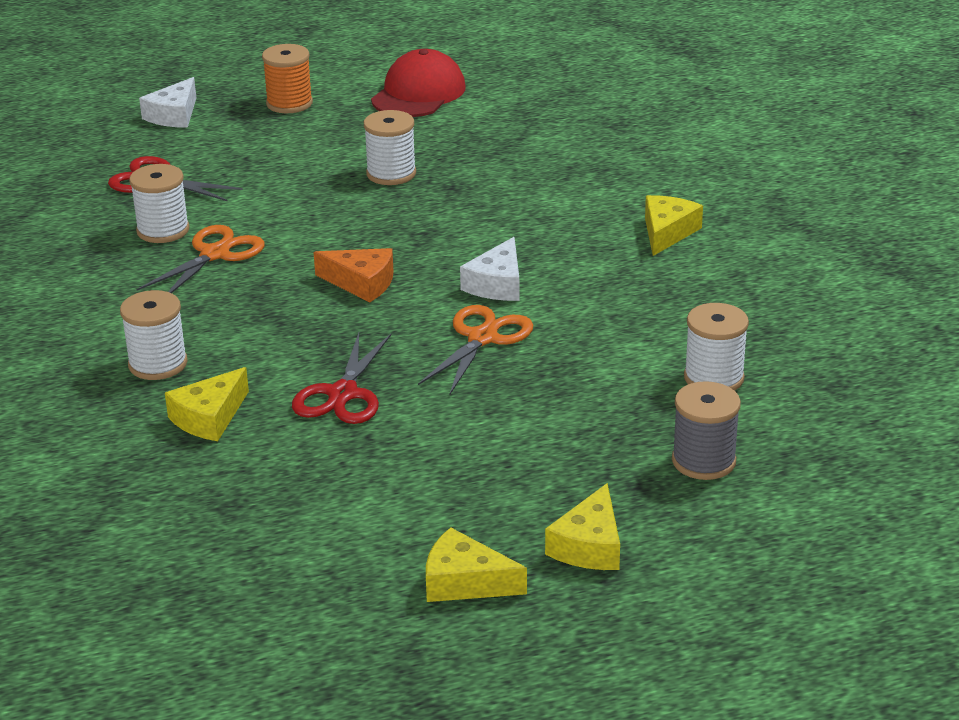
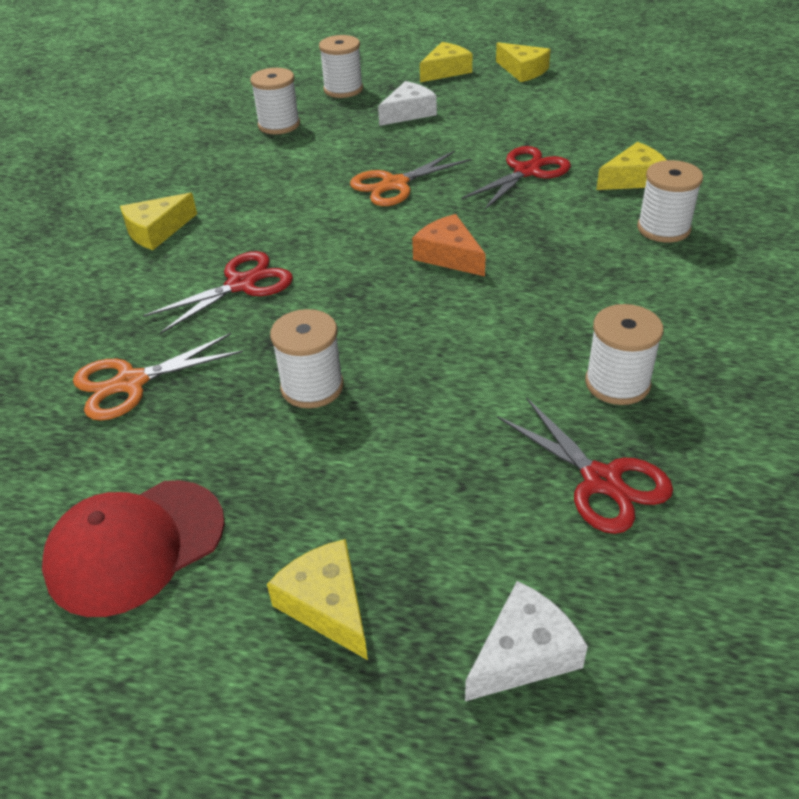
camera: 150 degrees left, 10 degrees up
orange scissors [136,225,265,293] -> orange scissors moved to [73,333,243,421]
orange spool [262,44,313,113] -> yellow cheese [267,539,368,660]
white cheese [460,237,519,301] -> white cheese moved to [378,81,437,126]
grey spool [672,381,741,480] -> white spool [319,35,363,98]
none -> red scissors [143,251,293,334]

